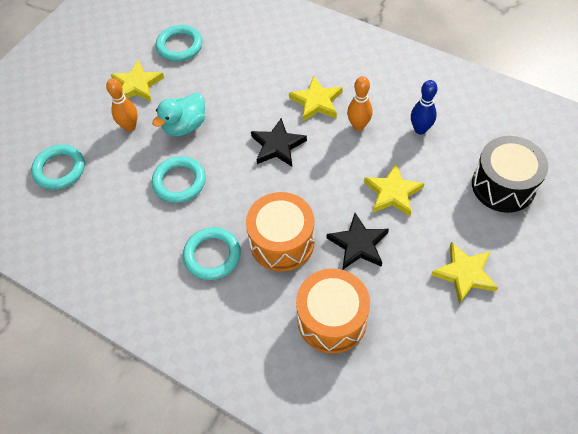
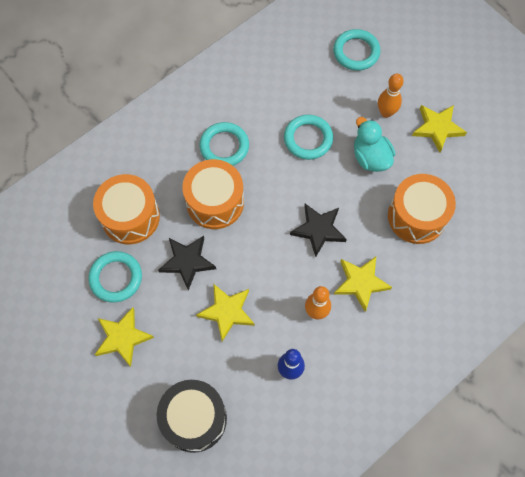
camera: 105 degrees right, 10 degrees up
turquoise ring [156,25,202,62] -> turquoise ring moved to [88,251,142,302]
none -> orange drum [388,174,456,244]

